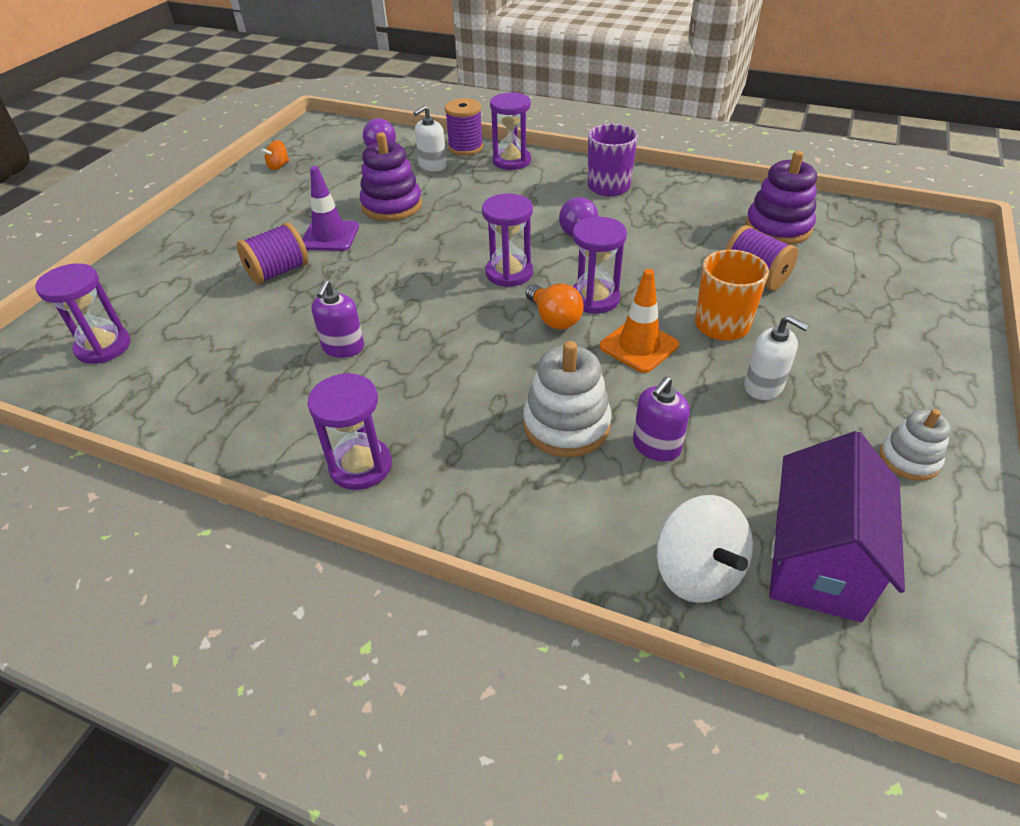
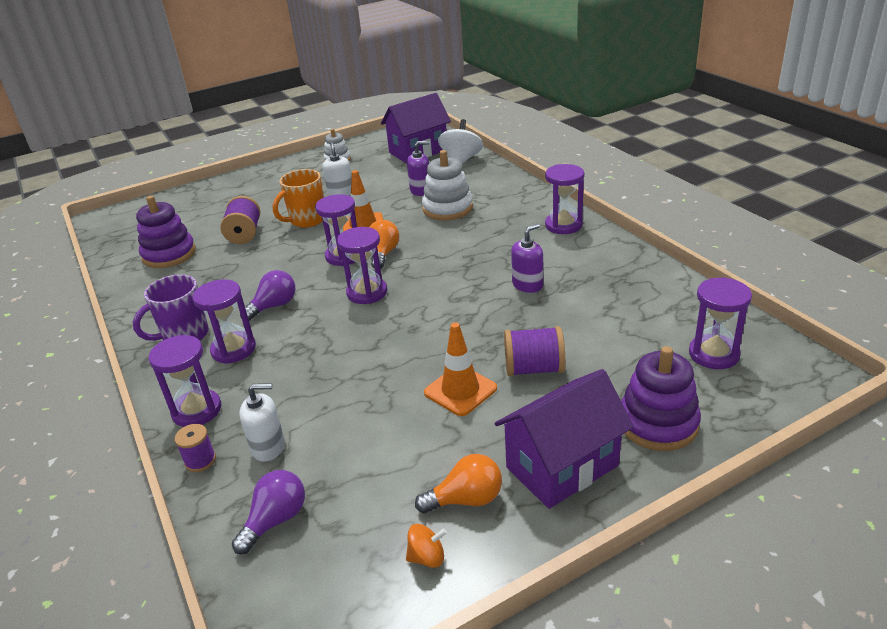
camera: 140 degrees left, 10 degrees down
purple traffic cone [302,166,359,251] -> orange traffic cone [424,322,497,416]
purple stacking toy [360,132,422,221] -> purple stacking toy moved to [621,346,701,451]
purple spool [445,98,483,156] -> purple spool [175,424,216,472], size x0.61
none -> purple hourglass [193,279,256,364]
none -> orange light bulb [415,454,502,513]
none -> purple house [495,369,634,509]

